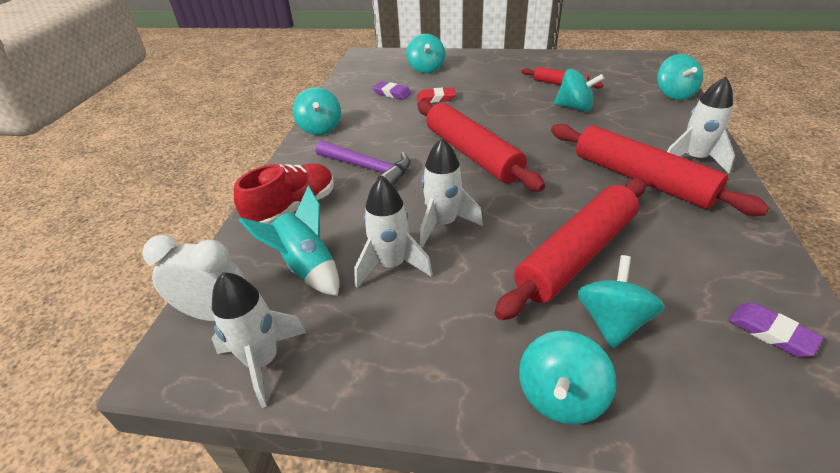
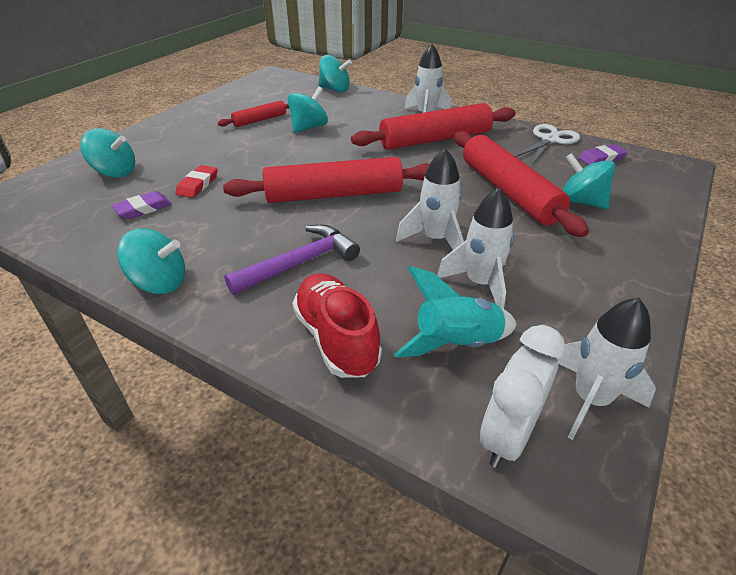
camera: 70 degrees left, 0 degrees up
turquoise spinning top [519,331,616,425] -> none
none -> white scissors [515,124,580,163]

